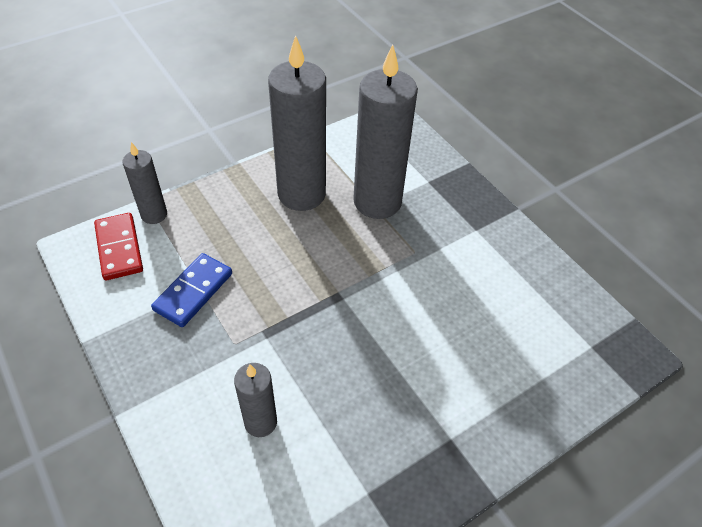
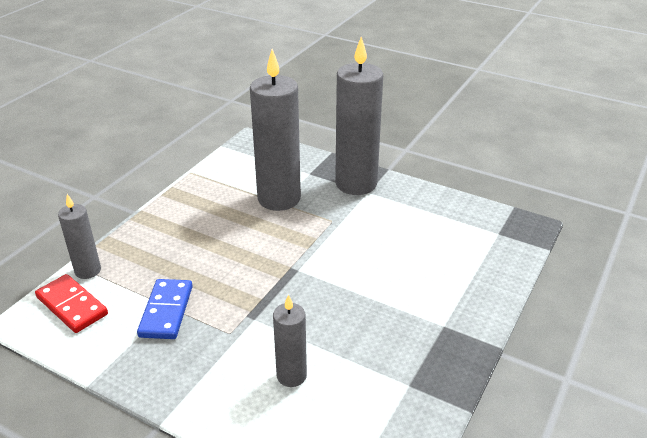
camera: 25 degrees left, 15 degrees down
grey candle [268,35,326,211] -> grey candle moved to [335,37,383,195]

